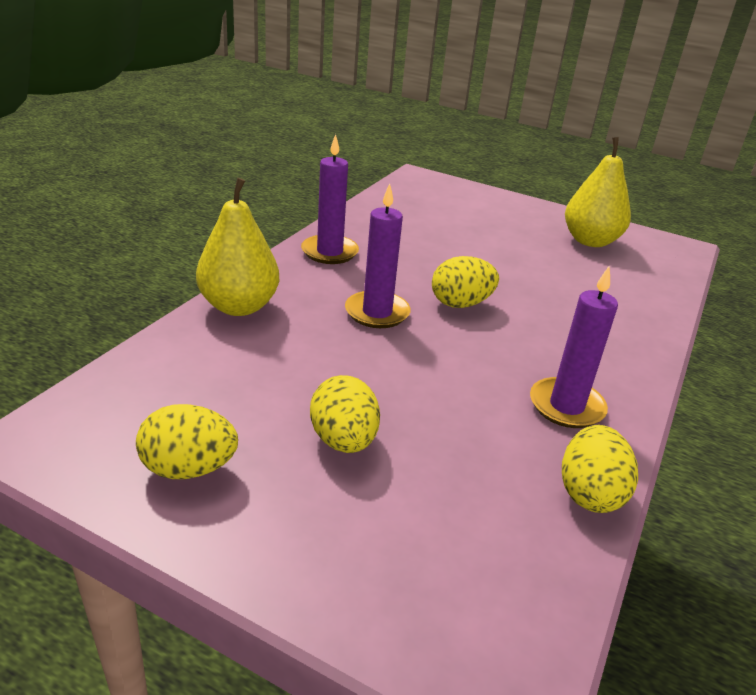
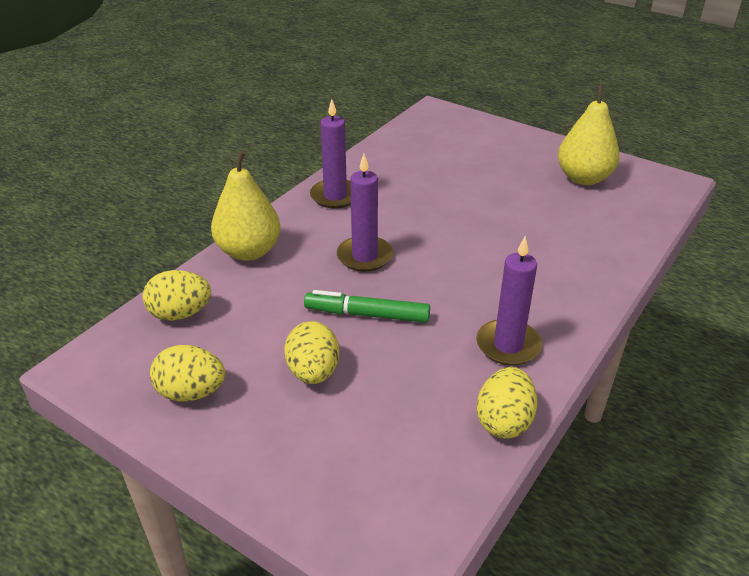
camera: 10 degrees right, 5 degrees up
yellow egg [432,256,499,308] -> yellow egg moved to [143,270,211,321]
none -> green marker [304,290,430,323]

